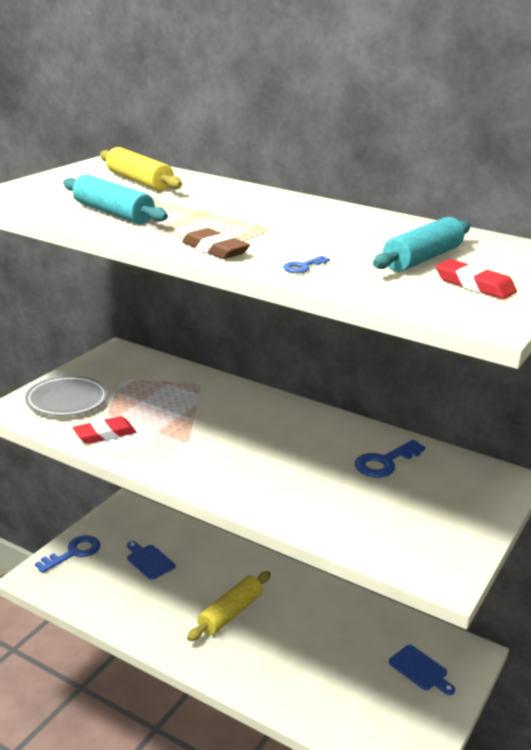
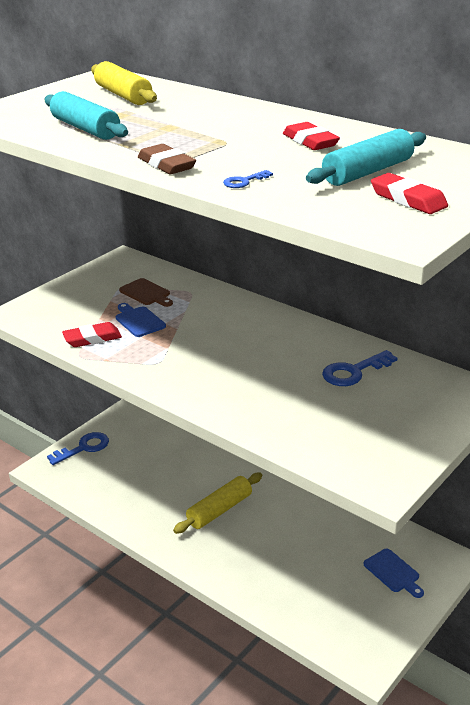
camera: 10 degrees right, 5 degrees up
grey plate [25,376,108,416] -> none
blue cutting board [127,541,175,580] -> blue cutting board moved to [116,303,166,337]
none -> brown cutting board [119,278,173,307]
none -> red eraser [283,122,340,150]

